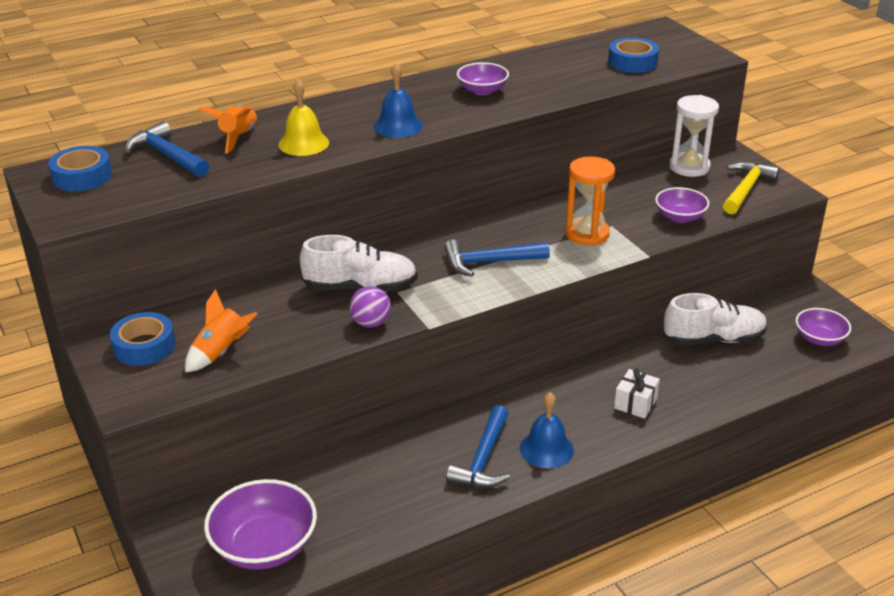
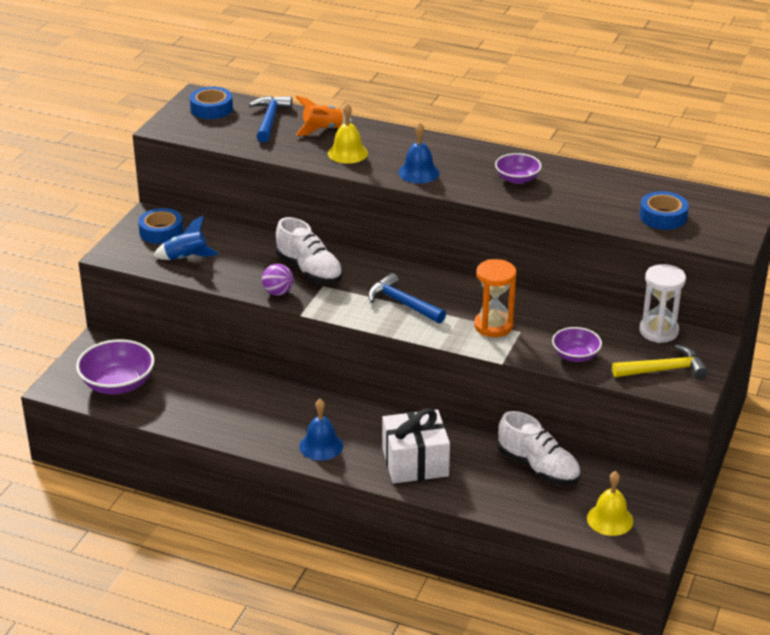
camera: 50 degrees right, 0 degrees up
orange rocket [185,289,257,372] -> blue rocket [153,215,218,260]
blue hammer [446,405,510,488] -> none
white gift [614,369,660,419] -> white gift [382,408,450,484], size x1.91
purple bowl [796,308,851,346] -> yellow bell [587,471,634,536]

